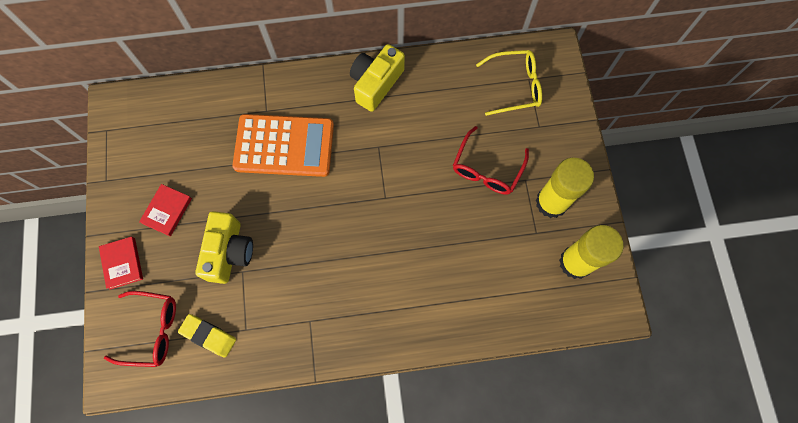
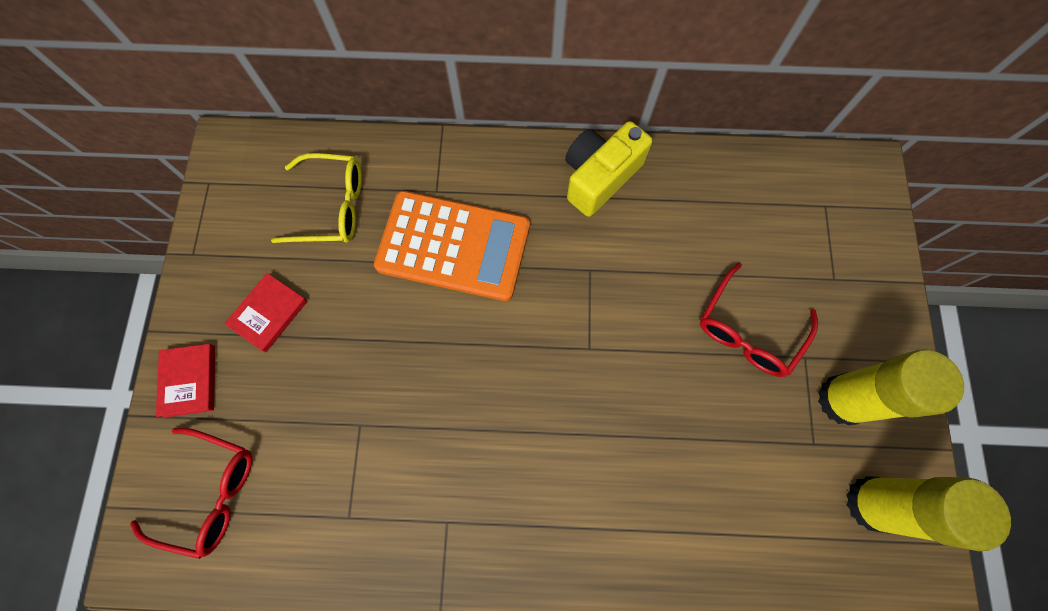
camera: 10 degrees right, 0 degrees up
yellow eraser [178,314,236,357] -> none
yellow camera [195,211,253,284] -> none
yellow glasses [476,50,542,116] -> yellow glasses moved to [271,153,362,243]

